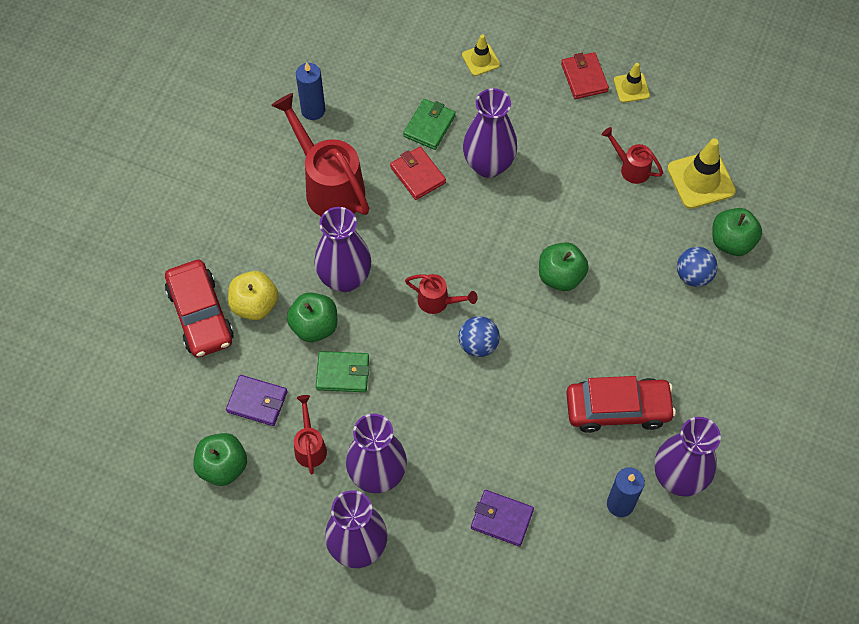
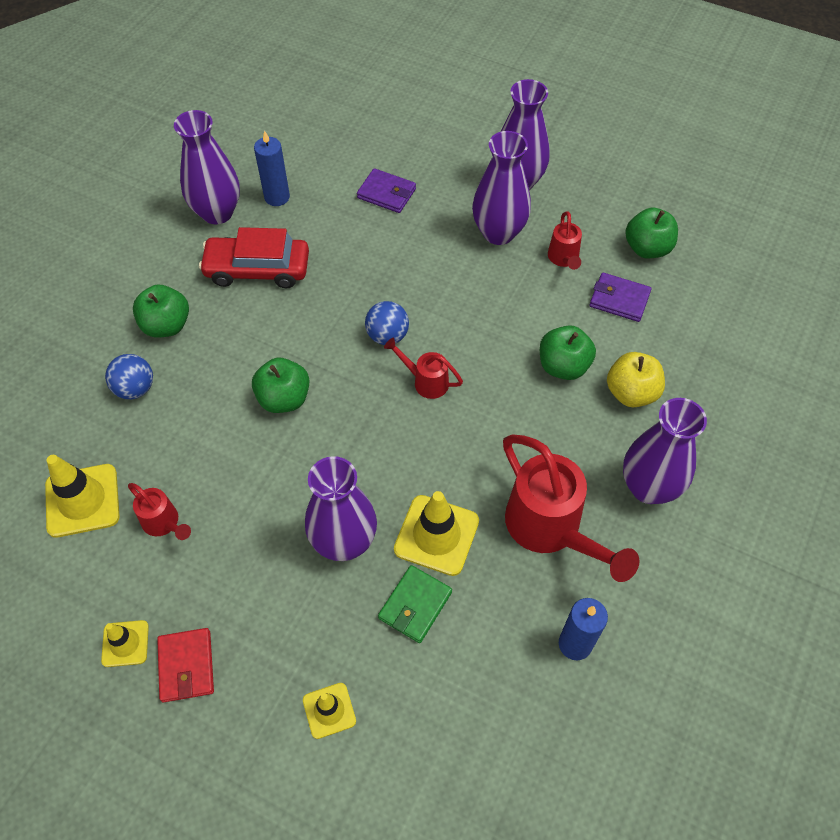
camera: 175 degrees left, 5 degrees down
red car [165,260,234,358] -> none
purple vase [314,207,371,292] -> purple vase moved to [623,398,707,504]
green wallet [316,351,369,392] -> none
red wallet [390,147,446,200] -> yellow traffic cone [394,491,479,576]
green apple [712,208,762,256] -> green apple moved to [133,285,189,338]

